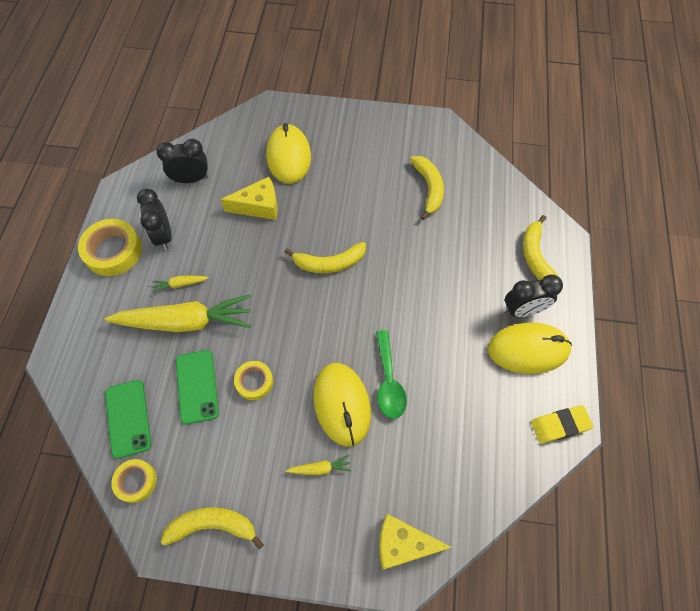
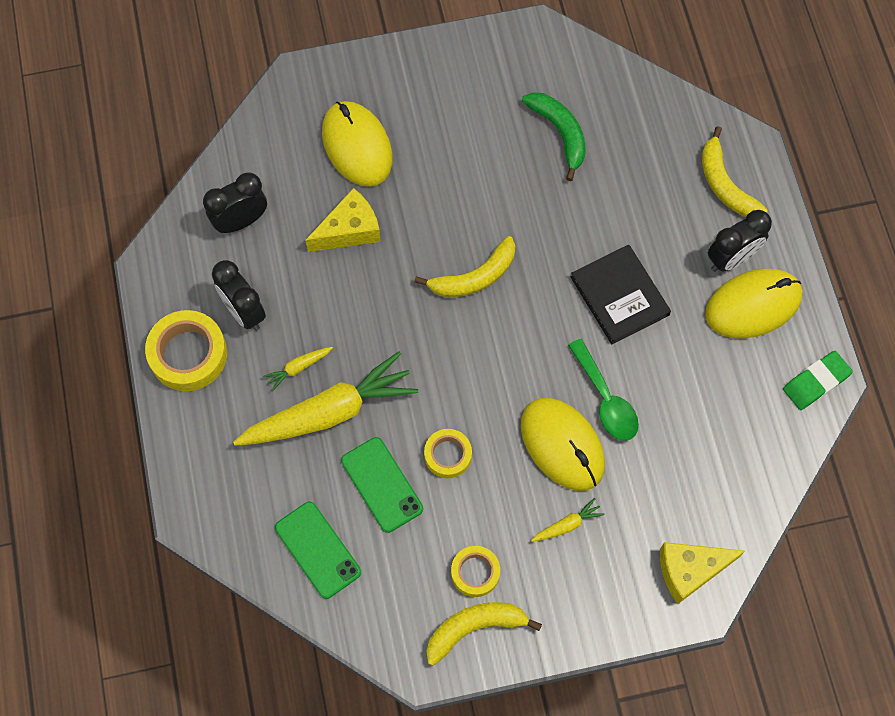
camera: 20 degrees left, 5 degrees up
yellow tape [111,459,157,503] -> yellow tape moved to [451,546,500,597]
yellow banana [410,156,444,220] -> green banana [522,92,586,181]
yellow eraser [531,405,593,444] -> green eraser [783,351,853,410]
none -> black book [571,245,671,344]

